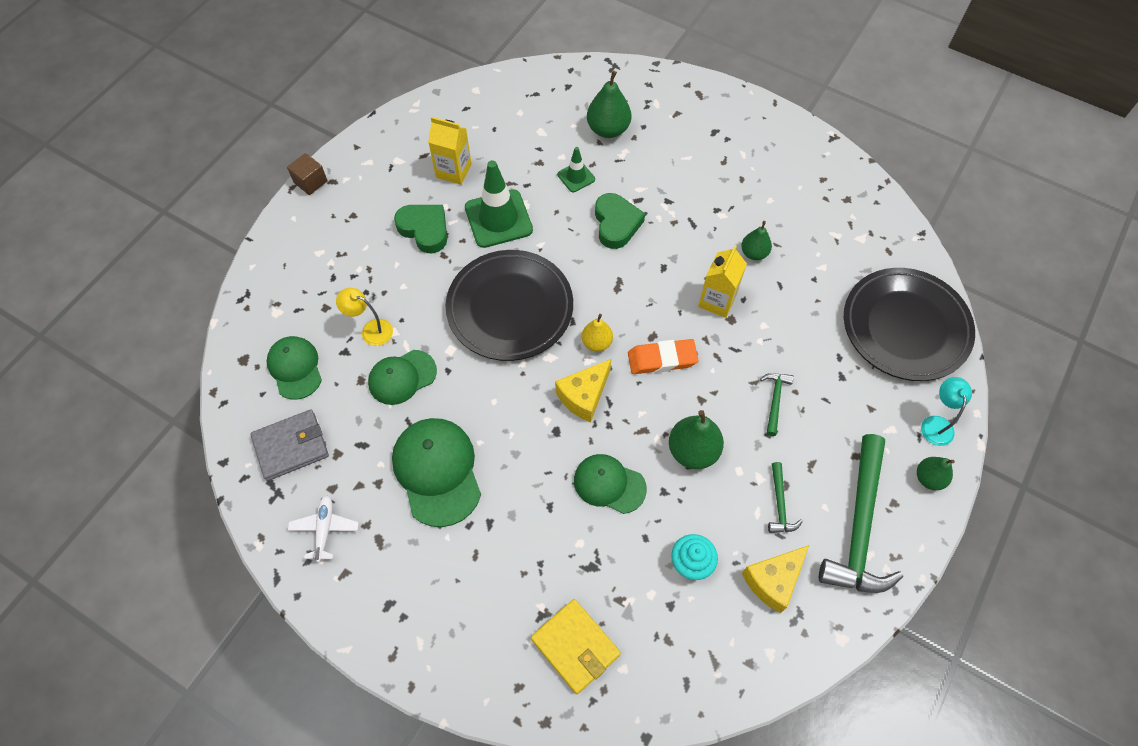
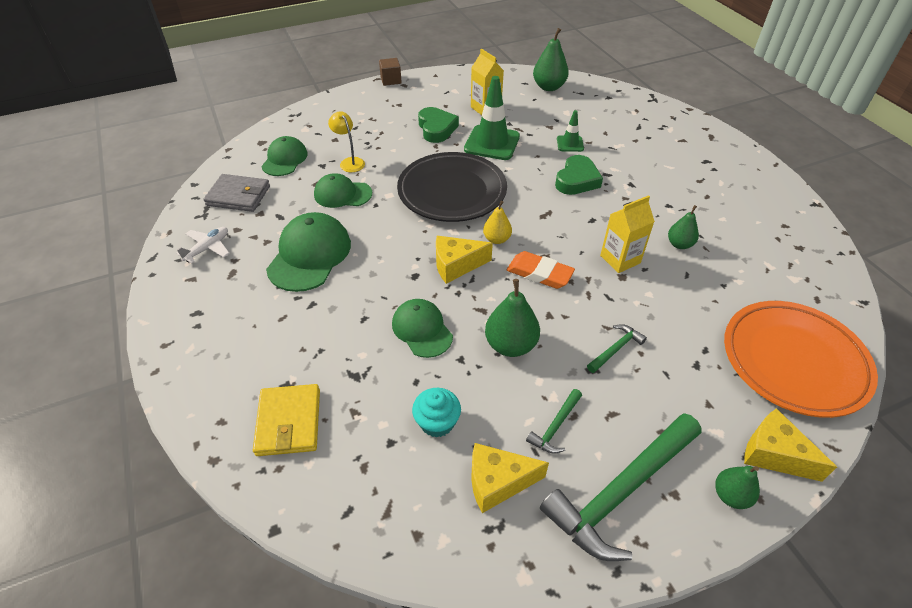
camera: 35 degrees right, 15 degrees down
green pear [587,71,631,138] -> green pear moved to [533,28,569,91]
black plate [844,268,975,381] -> orange plate [724,301,878,418]
turquoise lamp [921,377,972,446] -> yellow cheese [744,408,837,482]

